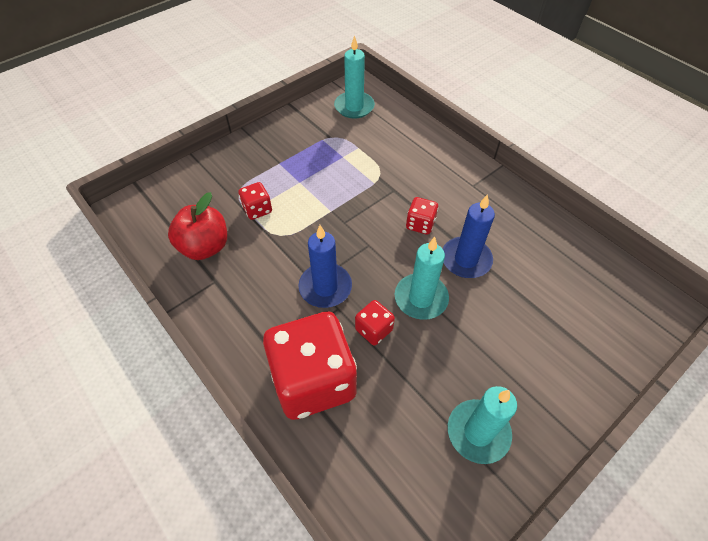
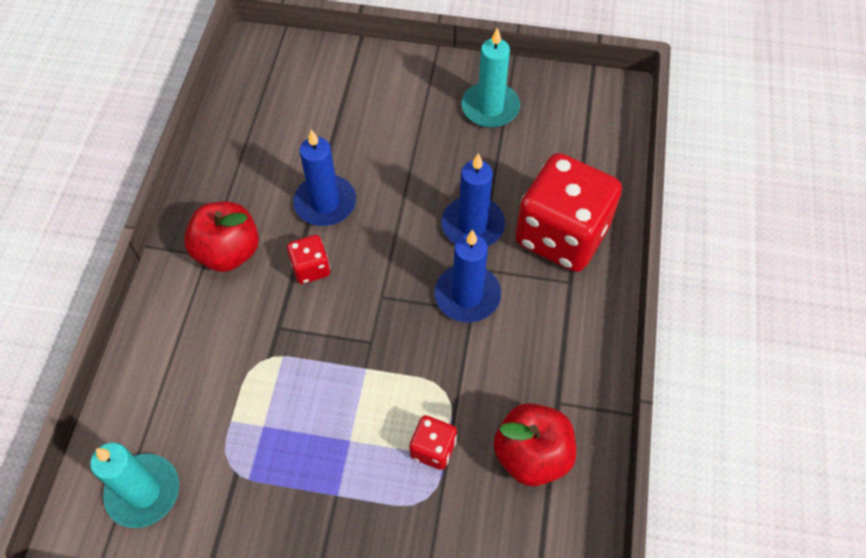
camera: 130 degrees left, 5 degrees up
red dice [355,300,395,346] -> blue candle [442,153,505,246]
turquoise candle [395,237,449,320] -> none
none -> red apple [184,202,259,272]

